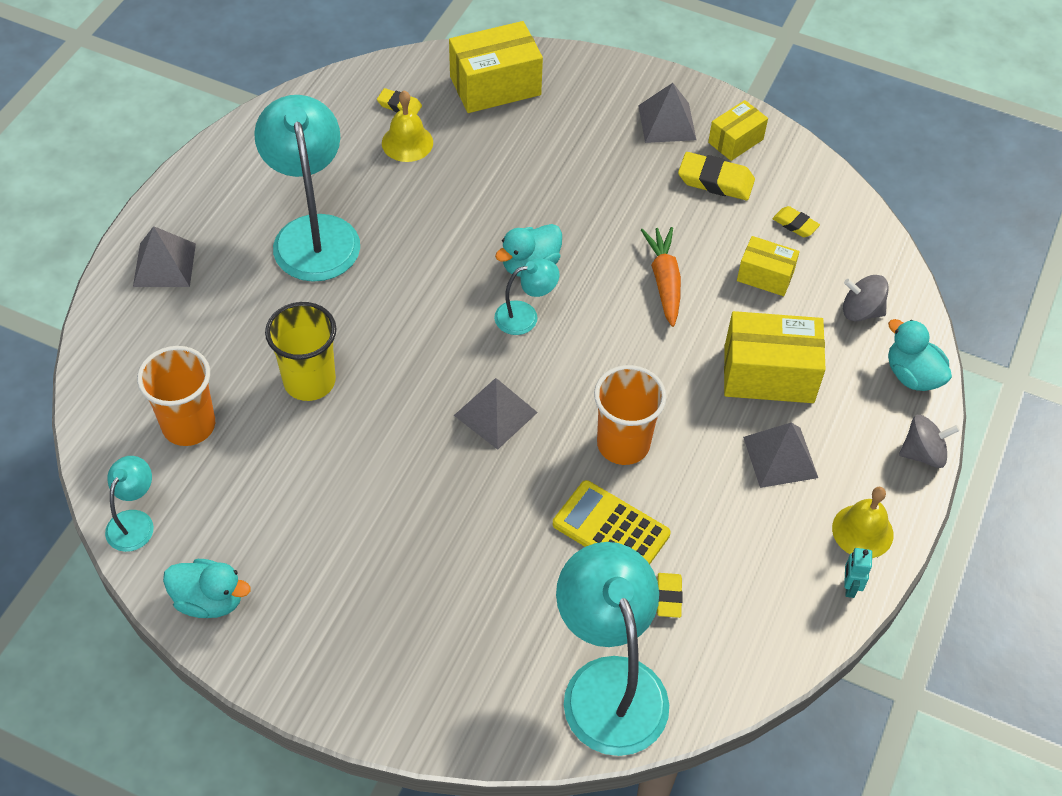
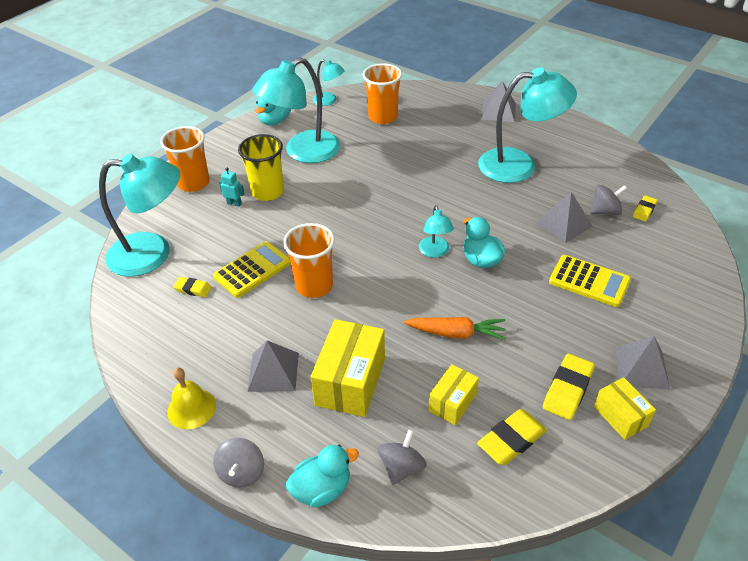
camera: 105 degrees right, 10 degrees down
yellow cup [265,302,336,401] -> yellow cup moved to [238,134,284,201]
yellow bell [382,91,433,162] -> grey spinning top [591,185,627,215]
yellow box [449,21,543,113] -> none
grey pyramid [454,378,538,450] -> grey pyramid moved to [536,192,593,243]
yellow eraser [772,206,820,237] -> yellow eraser [477,409,547,465], size x1.70
turquoise robot [844,548,872,598] -> turquoise robot moved to [219,168,244,207]
none -> orange cup [160,126,210,192]
none -> turquoise lamp [252,57,340,163]
none -> yellow calculator [549,255,631,307]

